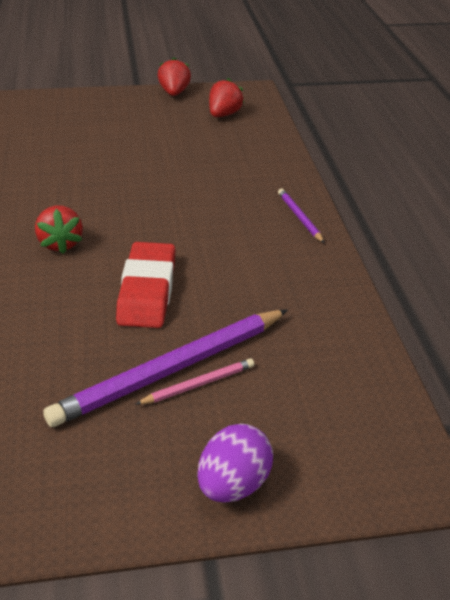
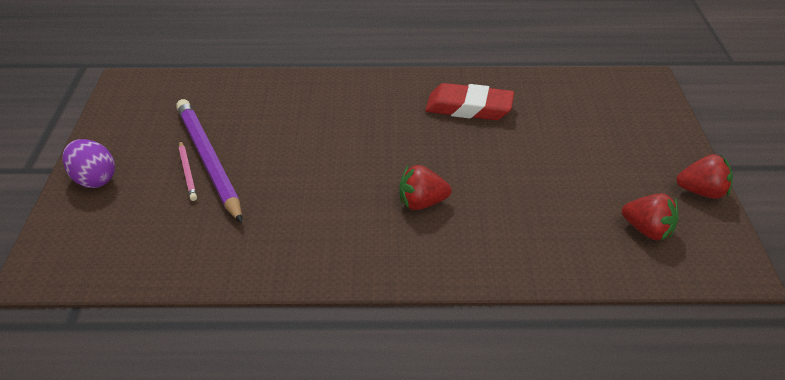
camera: 100 degrees right, 0 degrees up
red strawberry [35,206,83,254] -> red strawberry moved to [400,165,452,210]
red eraser [116,242,176,328] -> red eraser moved to [425,83,514,120]
purple pencil [278,189,324,243] -> none

